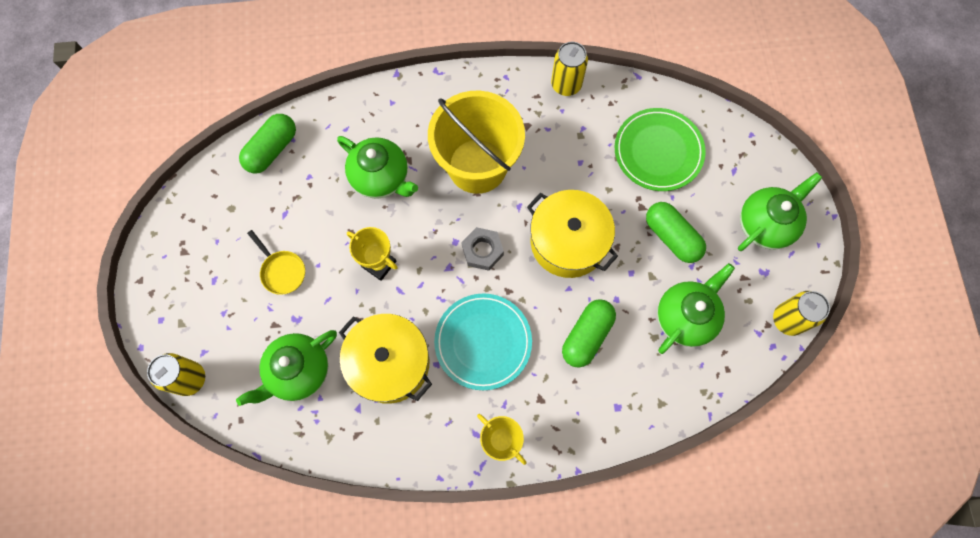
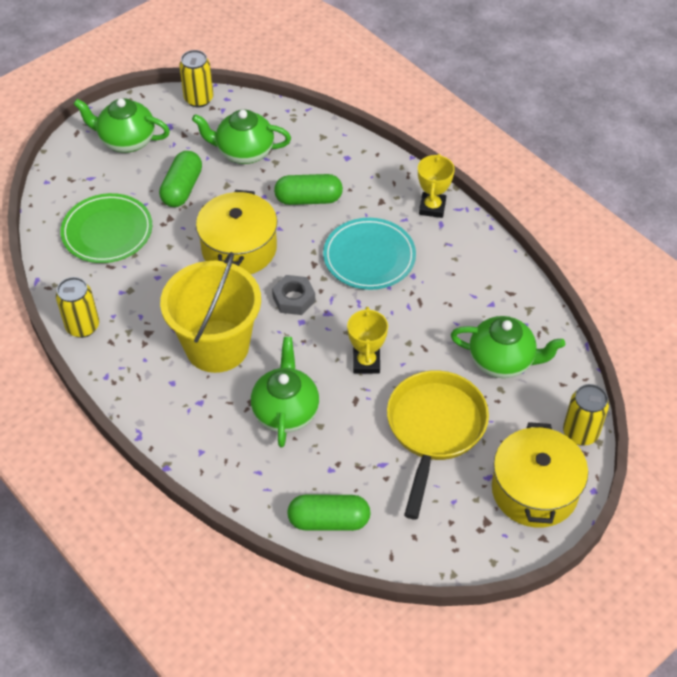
camera: 125 degrees left, 20 degrees down
yellow pan [247,230,305,295] -> yellow pan [387,370,489,519], size x2.07
yellow pot [339,314,432,404] -> yellow pot moved to [492,422,588,528]

